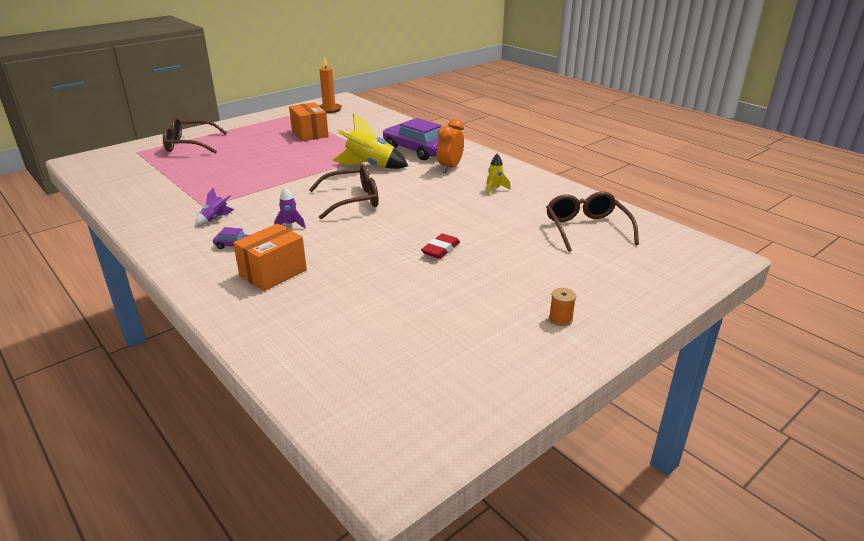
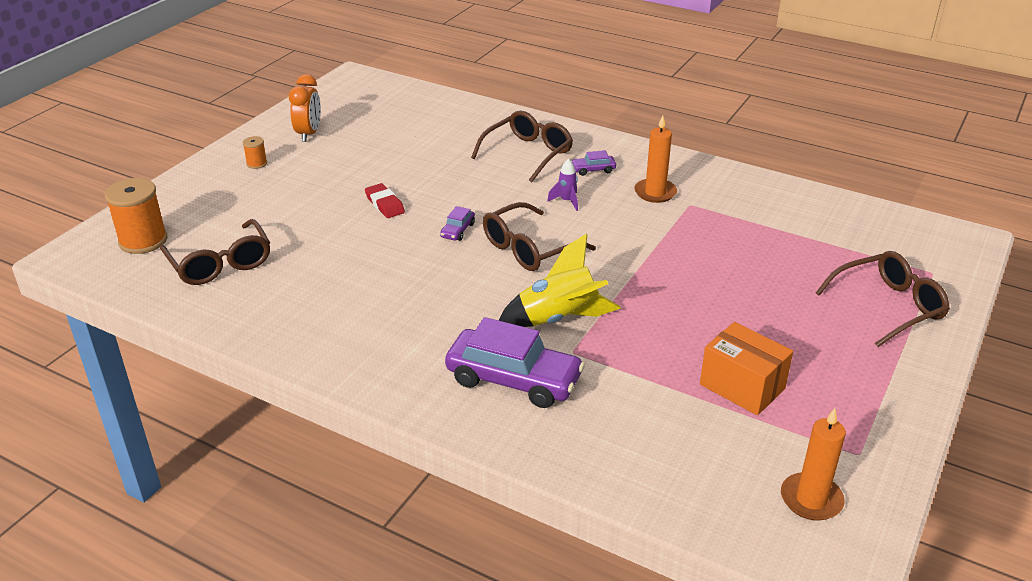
camera: 160 degrees right, 5 degrees up
purple rocket [195,188,234,226] -> orange candle [634,115,677,203]
orange box [233,224,307,291] -> brown glasses [471,111,573,182]
red eraser [421,233,460,259] -> red eraser turned 45 degrees counterclockwise [365,183,405,218]
orange clock [437,119,464,173] -> orange clock moved to [289,74,321,142]
yellow rocket [487,154,511,195] -> none
none -> orange spool [105,178,167,254]
none -> purple car [440,206,475,241]

